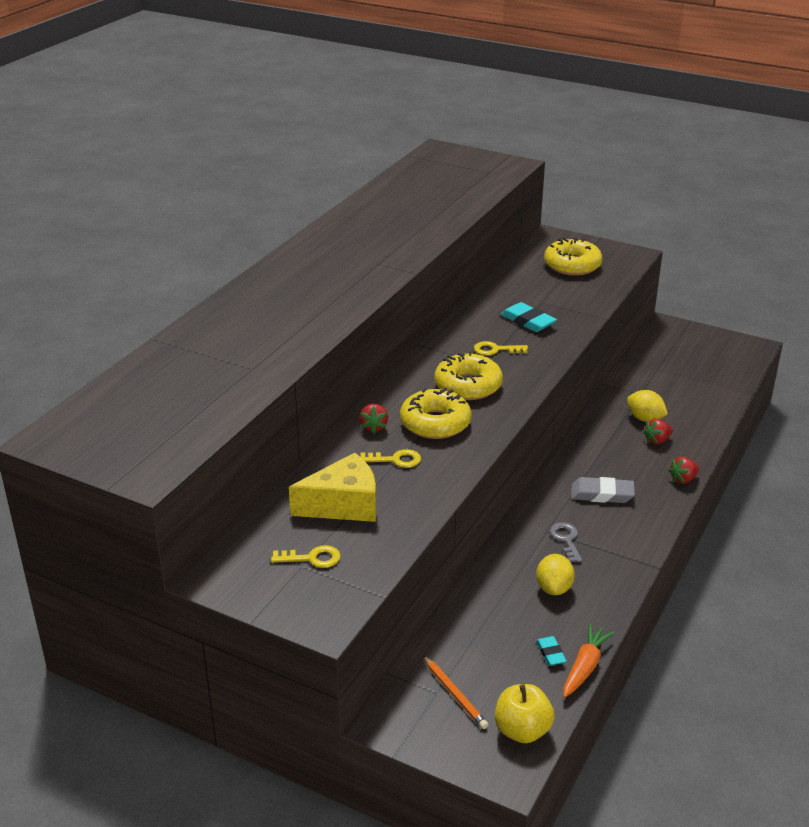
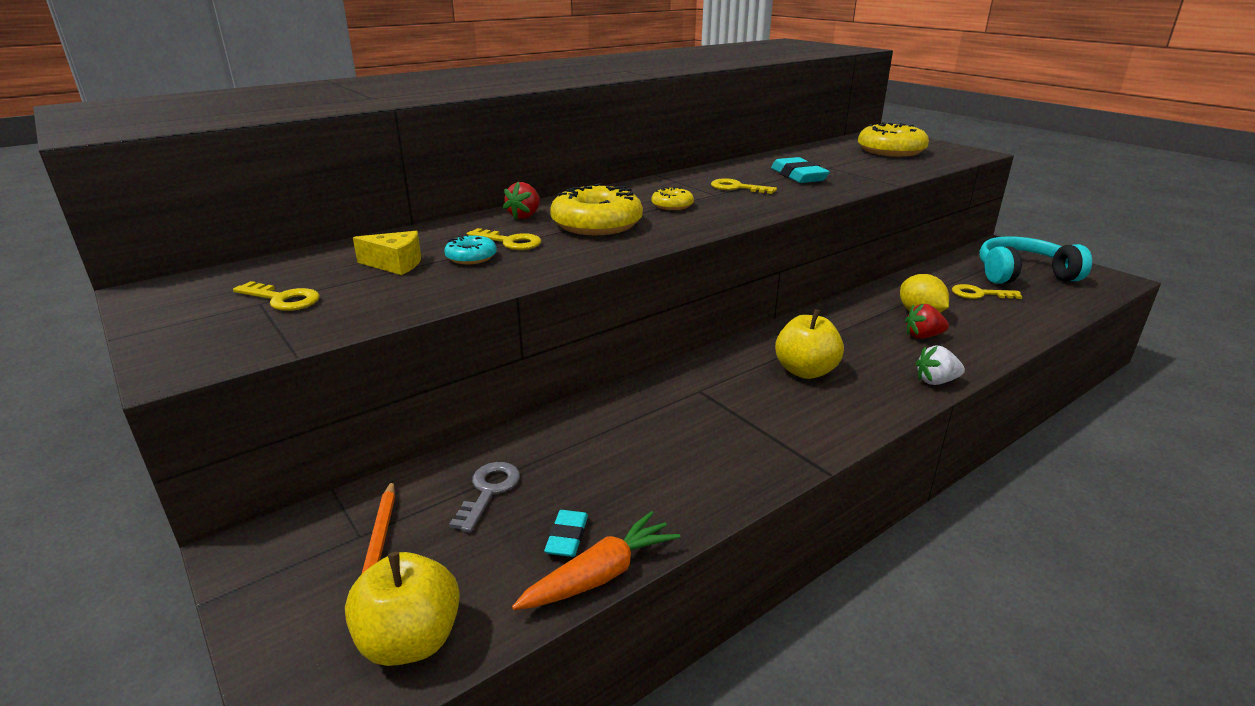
camera: 25 degrees right, 5 degrees down
yellow cheese [289,453,376,522] -> yellow cheese [353,231,421,275], size x0.55
yellow donut [434,352,503,400] -> yellow donut [651,187,694,210], size x0.50
yellow lemon [536,554,575,595] -> none
grey key [550,522,582,562] -> grey key moved to [449,462,520,532]
grey eraser [571,477,635,503] -> yellow apple [775,309,844,379]
red strawberry [668,457,699,484] -> white strawberry [916,346,965,385]
none -> turquoise donut [444,234,497,264]
none -> yellow key [952,284,1023,299]
none -> turquoise headphones [979,236,1092,284]

